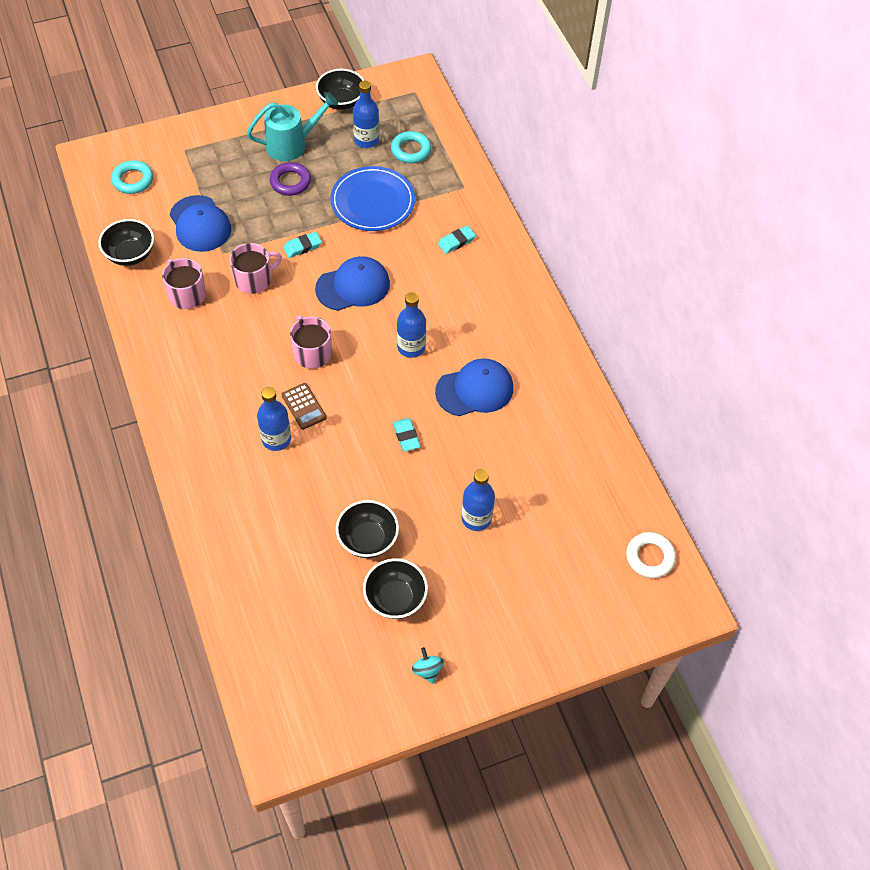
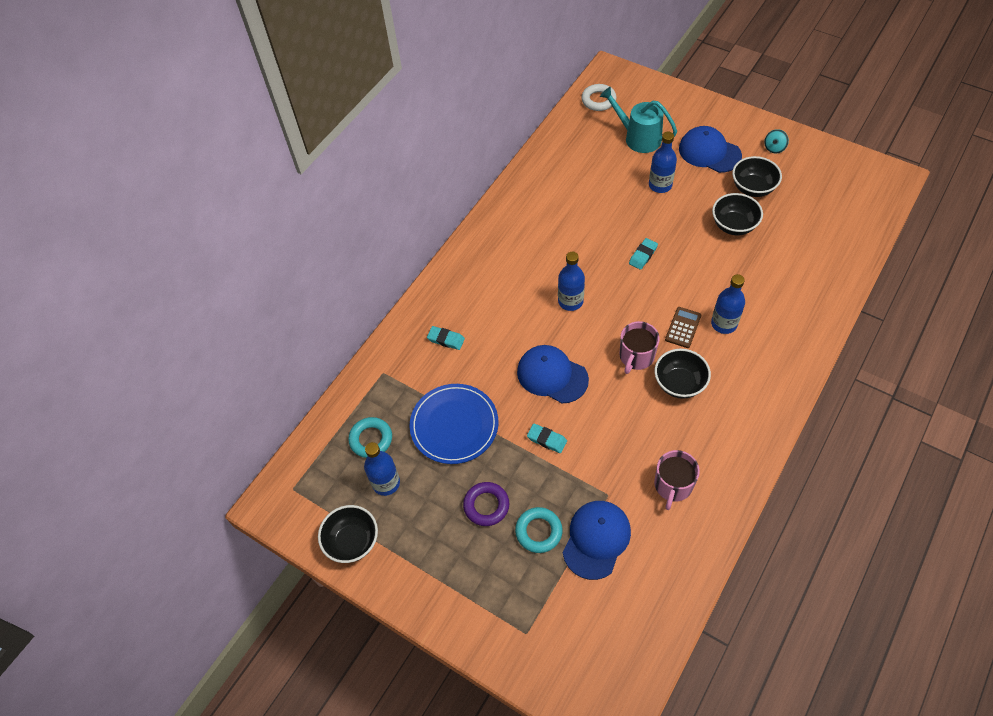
camera: 120 degrees left, 0 degrees up
black bowl [98,219,154,266] -> black bowl moved to [654,349,711,399]
turquoise ring [111,160,153,194] -> turquoise ring moved to [515,507,563,553]
pink mug [229,243,282,294] -> none
turquoise watering can [247,93,338,161] -> turquoise watering can moved to [600,87,677,153]
blue cap [435,358,513,416] -> blue cap moved to [679,126,742,173]

